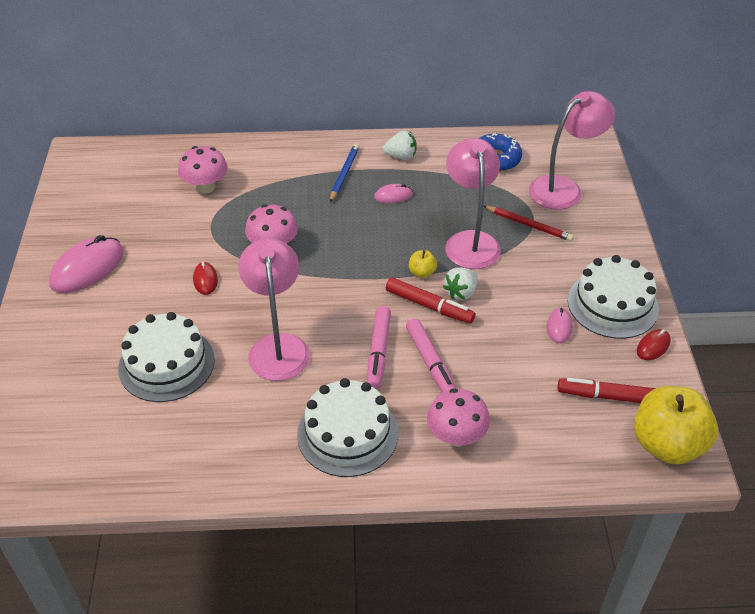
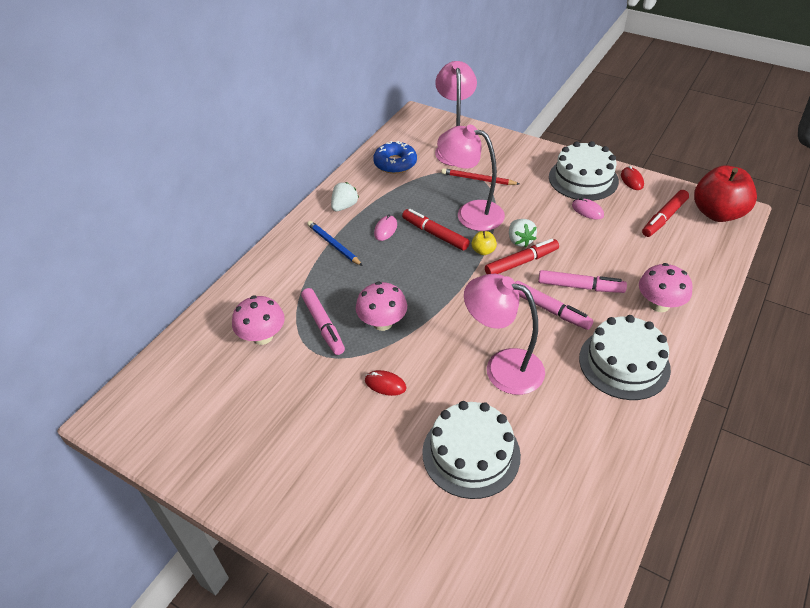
camera: 55 degrees left, 0 degrees up
pink mouse [49,235,123,293] -> none
red pencil [484,206,574,241] -> red pencil turned 135 degrees counterclockwise [442,168,519,185]
yellow apple [634,386,718,464] -> red apple [694,165,757,222]
none -> pink marker [301,288,345,355]
none -> red marker [402,209,470,251]

